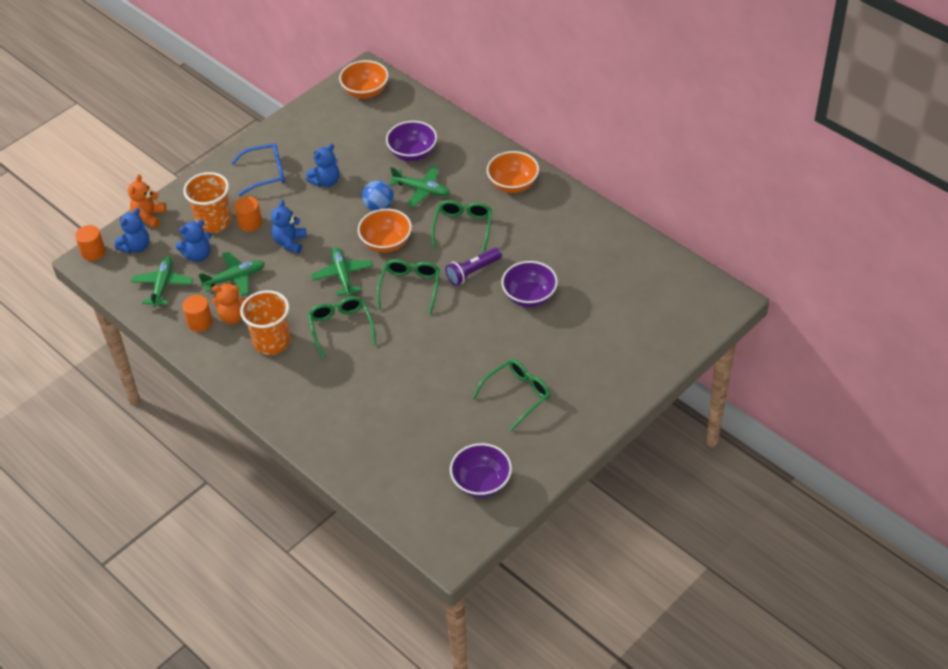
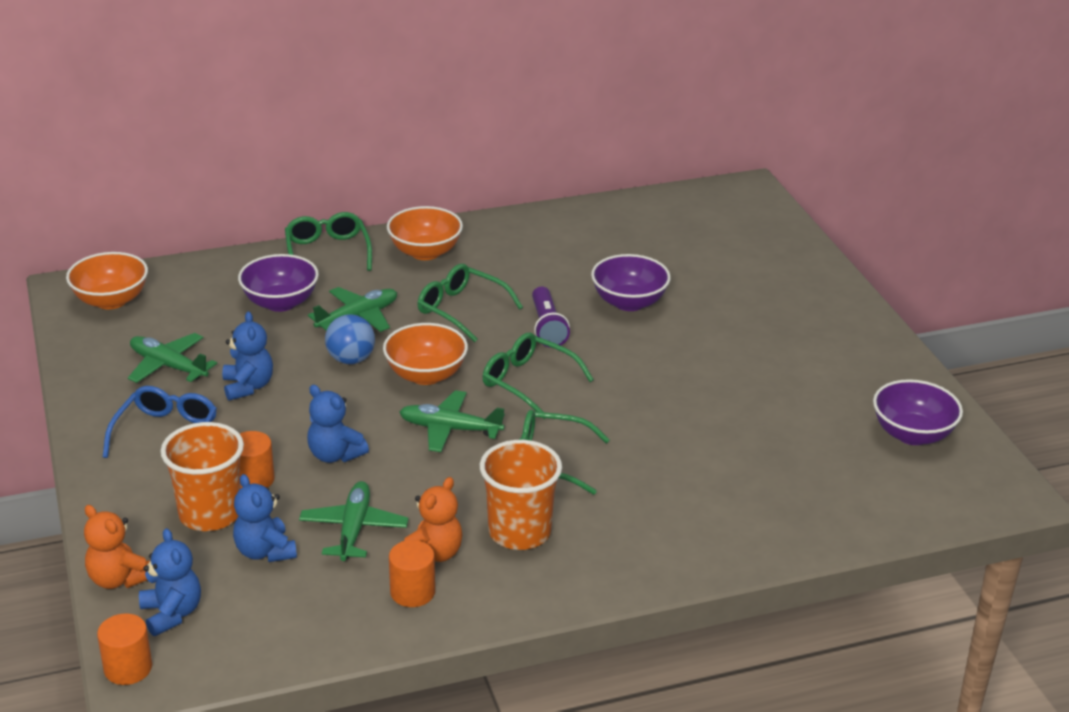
camera: 65 degrees left, 15 degrees down
green plane [131,256,193,307] -> green plane moved to [128,333,217,383]
blue teddy bear [176,220,211,262] -> blue teddy bear turned 150 degrees clockwise [233,474,297,562]
green glasses [472,359,551,431] -> green glasses moved to [285,212,372,271]

